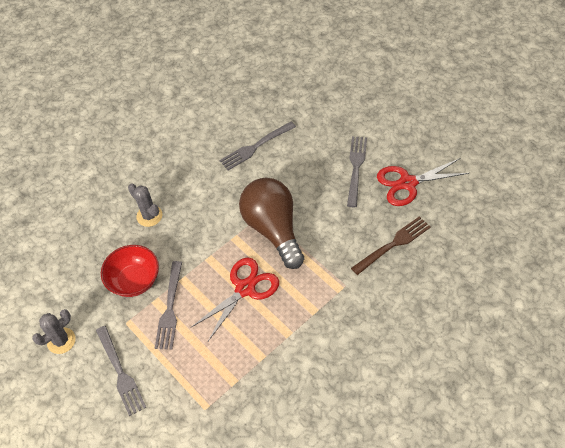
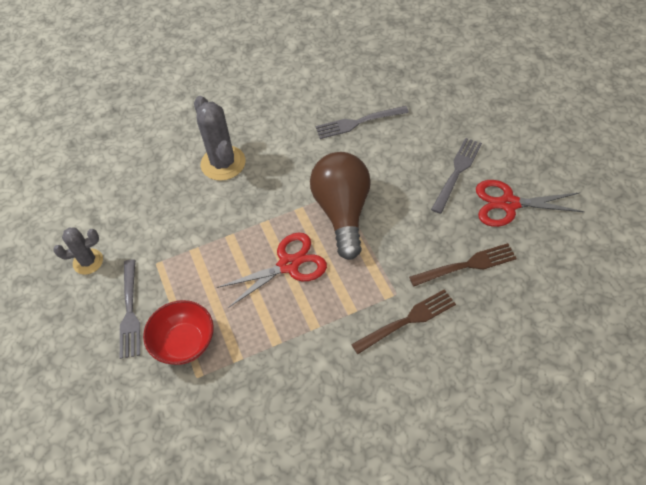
camera: 20 degrees right, 0 degrees up
red bowl [101,245,159,297] -> red bowl moved to [143,300,214,365]
grey cactus [128,183,162,227] -> grey cactus [194,96,246,181], size x1.61
grey fork [155,261,182,350] -> none
none -> brown fork [351,289,456,354]

